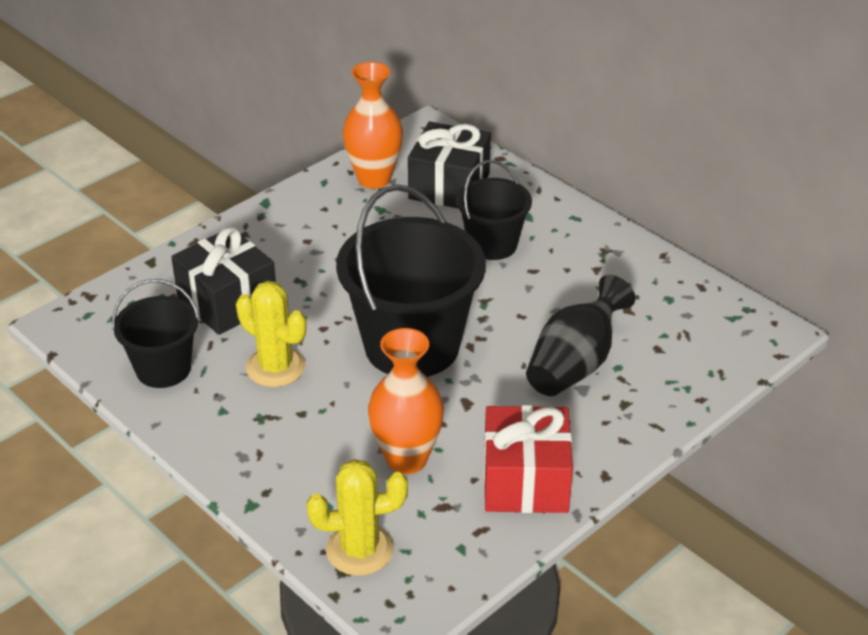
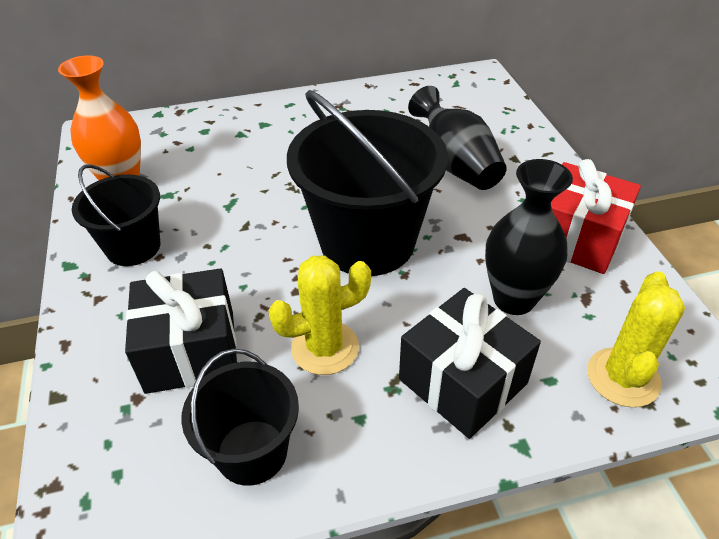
camera: 60 degrees left, 5 degrees up
orange vase [368,328,444,474] -> black vase [485,159,573,315]
black gift [408,122,491,209] -> black gift moved to [399,288,541,439]
black bucket [456,160,532,260] -> black bucket moved to [72,164,160,266]

